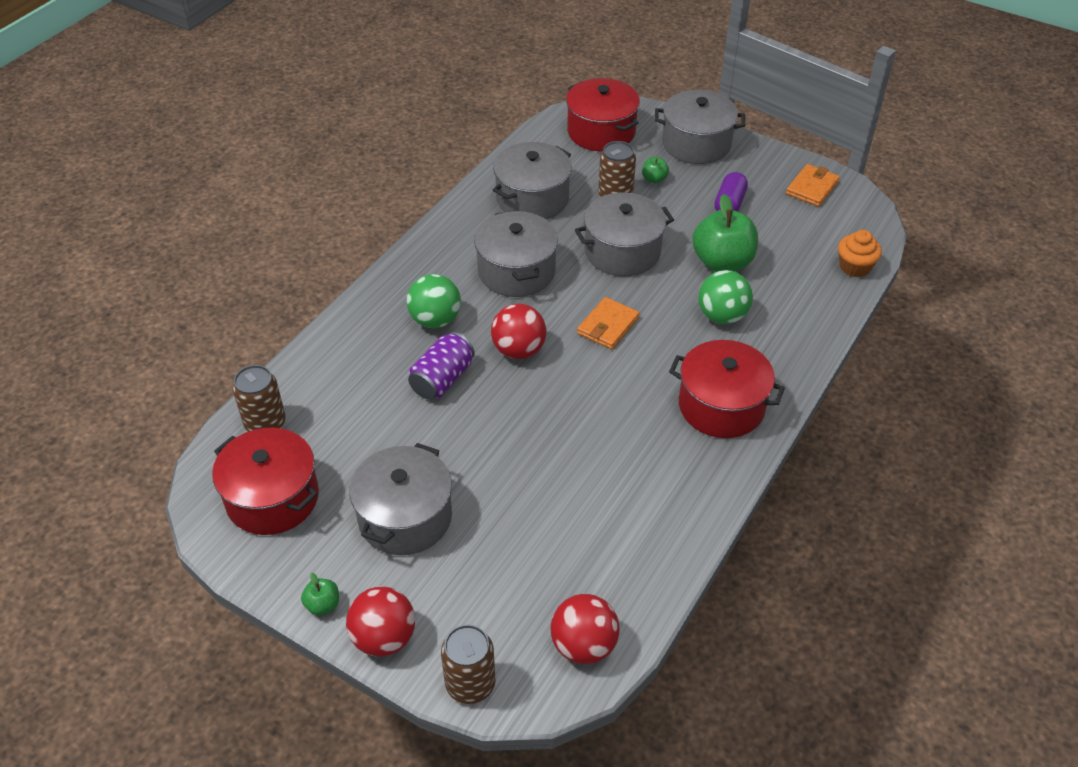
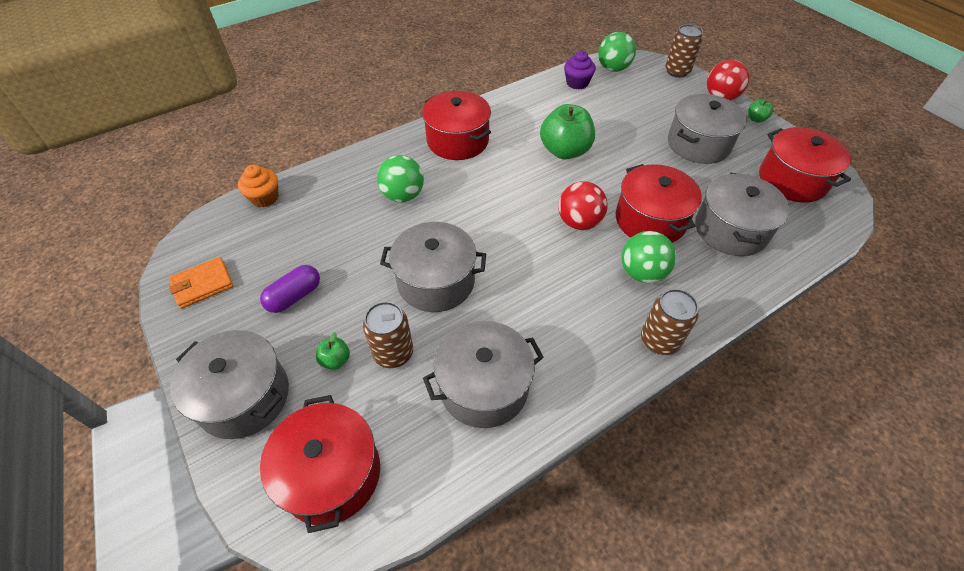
camera: 155 degrees left, 5 degrees up
brown can [233,365,286,432] -> brown can moved to [641,289,699,355]
purple can [408,332,474,400] -> red pot [616,164,702,243]
grey pot [474,210,558,297] -> grey pot moved to [695,173,790,256]
red ball [550,594,620,664] -> green ball [598,32,636,72]
orange wallet [577,297,639,350] -> none
green apple [692,194,758,272] -> green apple moved to [540,104,595,159]
none -> purple cupcake [564,51,596,89]

